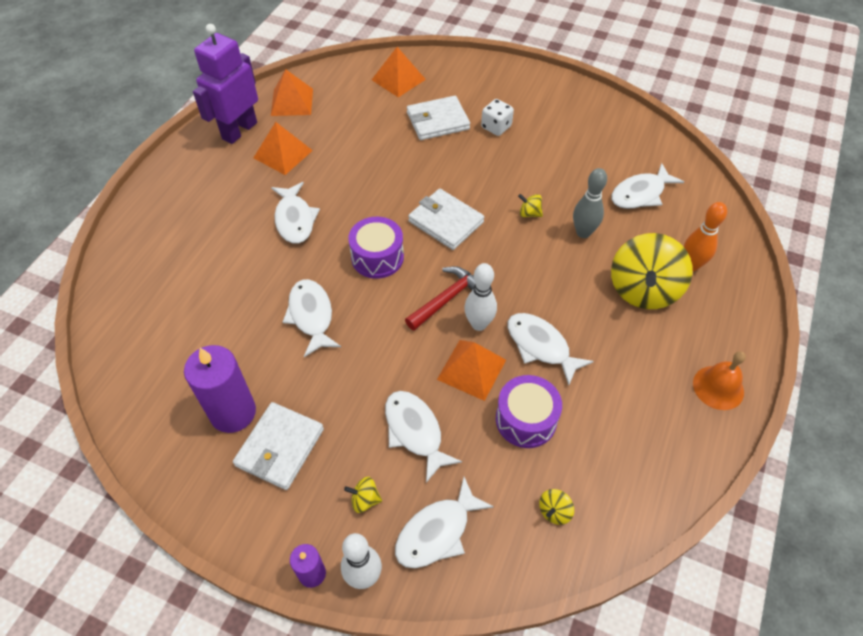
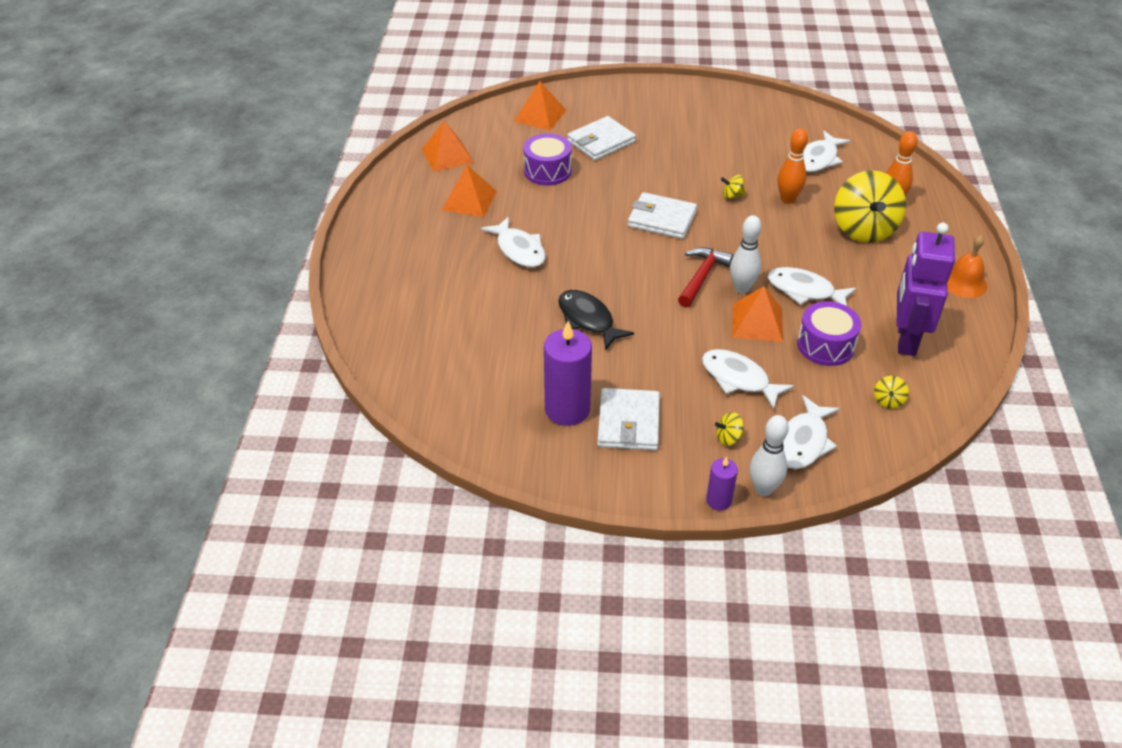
camera: 20 degrees left, 10 degrees down
purple robot [193,24,258,144] -> purple robot moved to [897,223,955,356]
white fish [283,279,341,357] -> black fish [558,290,634,350]
purple drum [348,217,404,279] -> purple drum moved to [523,134,572,186]
white dice [481,99,514,136] -> none
grey bowling pin [573,168,607,238] -> orange bowling pin [778,128,808,204]

